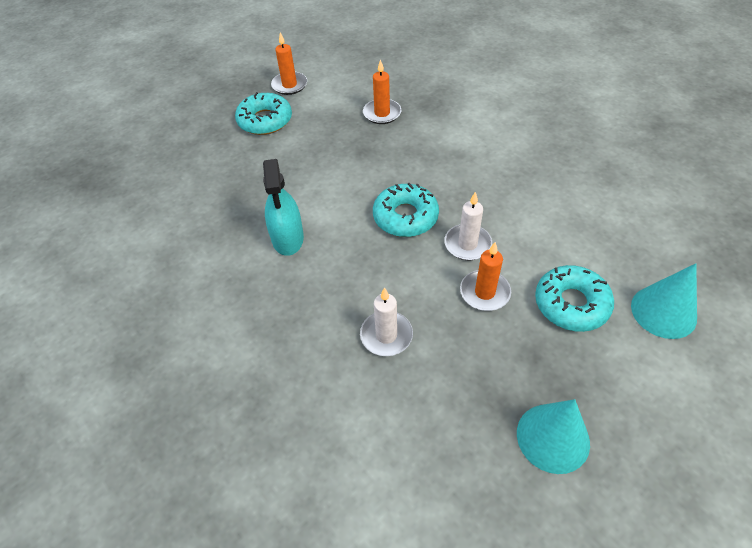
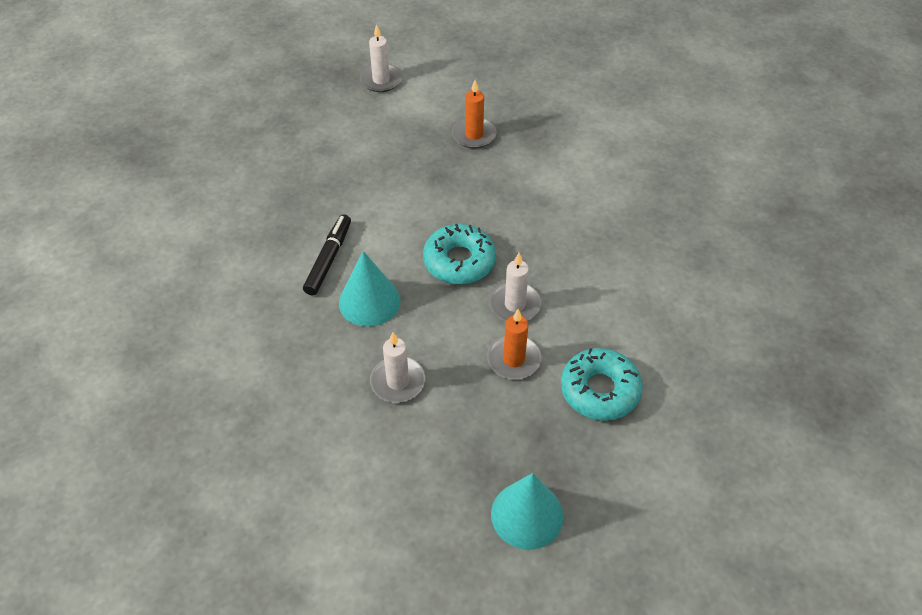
camera: 10 degrees right, 0 degrees up
turquoise donut [235,92,292,135] -> none
turquoise spray bottle [263,159,304,256] -> black marker [303,214,351,295]
orange candle [271,33,307,95] -> white candle [360,24,402,92]
turquoise cone [631,263,697,339] -> turquoise cone moved to [339,251,401,327]

